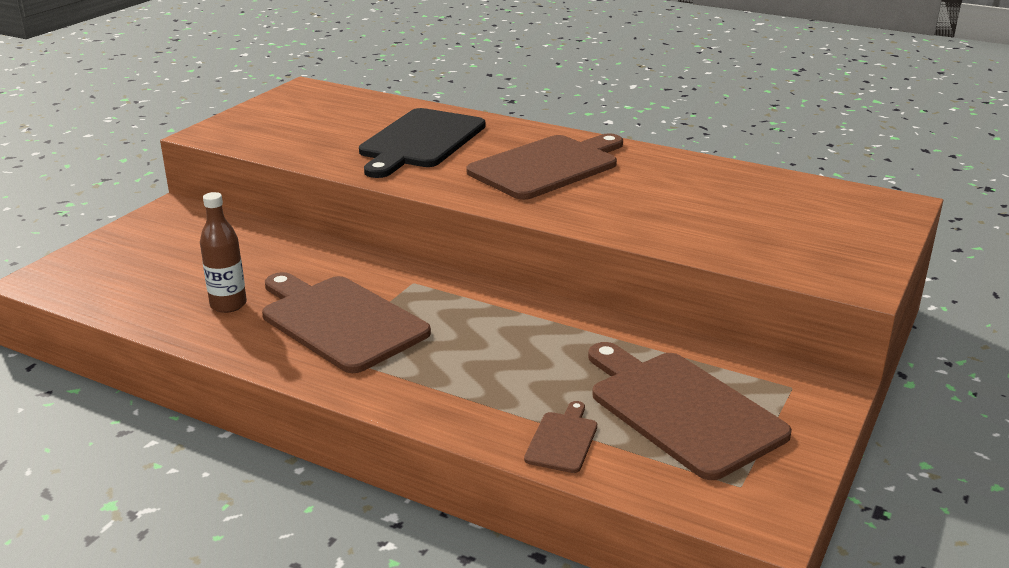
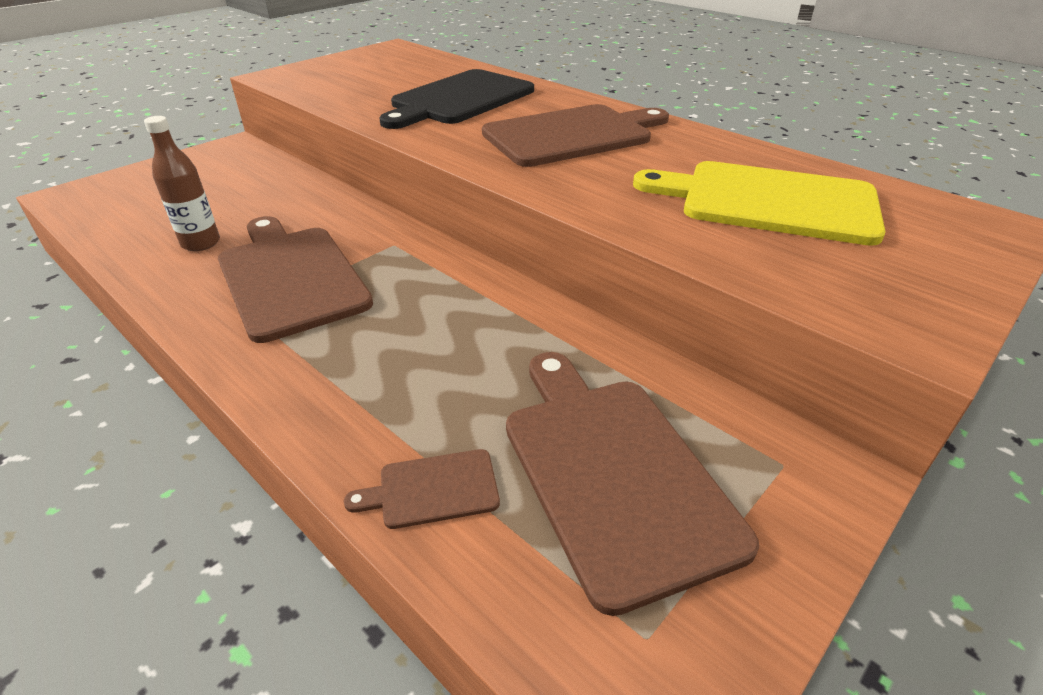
camera: 15 degrees right, 10 degrees up
brown cutting board [524,401,597,473] -> brown cutting board turned 135 degrees counterclockwise [344,449,500,529]
none -> yellow cutting board [633,161,886,246]

